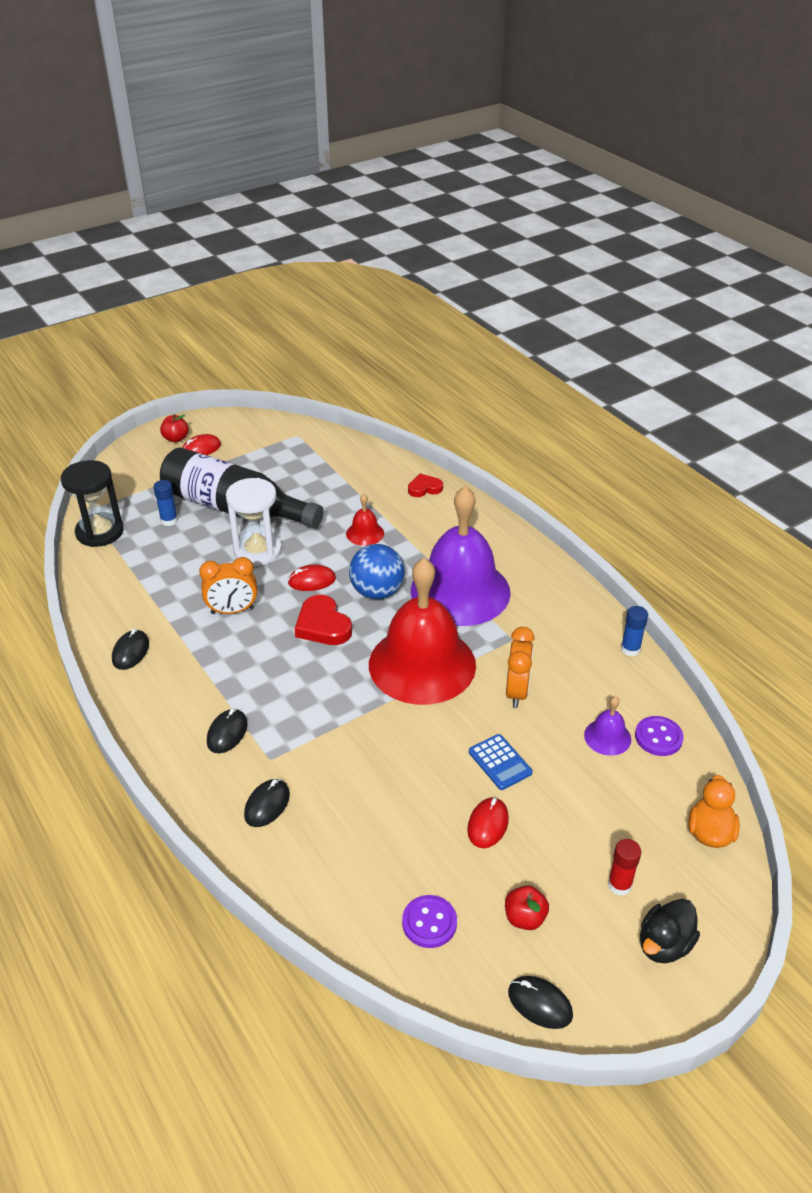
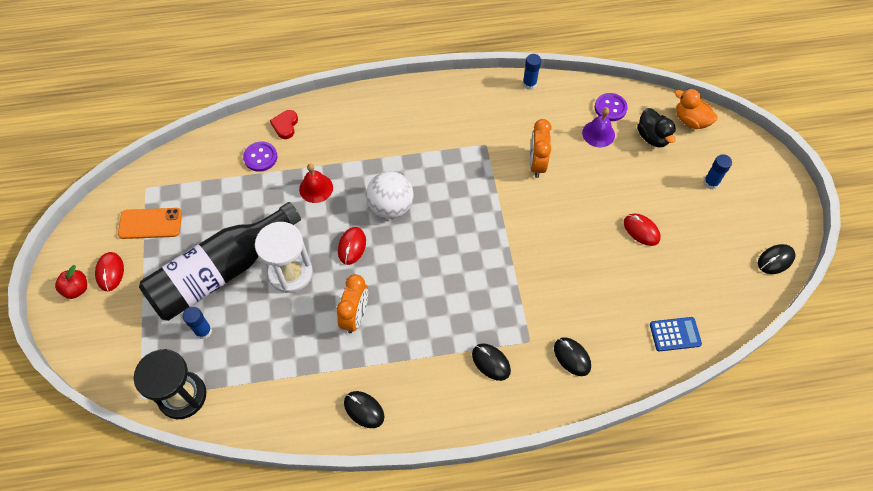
camera: 65 degrees left, 20 degrees up
red heart [295,595,352,645] -> none
blue ball [349,544,405,599] -> white ball [366,171,414,219]
red bell [369,558,476,705] -> none
purple button [402,895,457,948] -> purple button moved to [243,141,277,172]
purple bell [411,486,511,626] -> none
blue calculator [469,734,533,790] -> blue calculator moved to [650,317,702,352]
red apple [505,885,549,930] -> none
orange clock [506,627,535,708] -> orange clock turned 120 degrees counterclockwise [530,119,552,178]
red glue stick [608,839,641,896] -> blue glue stick [703,154,732,190]
black duck [640,899,700,963] -> black duck moved to [637,108,676,148]
none -> orange phone [118,208,182,239]

